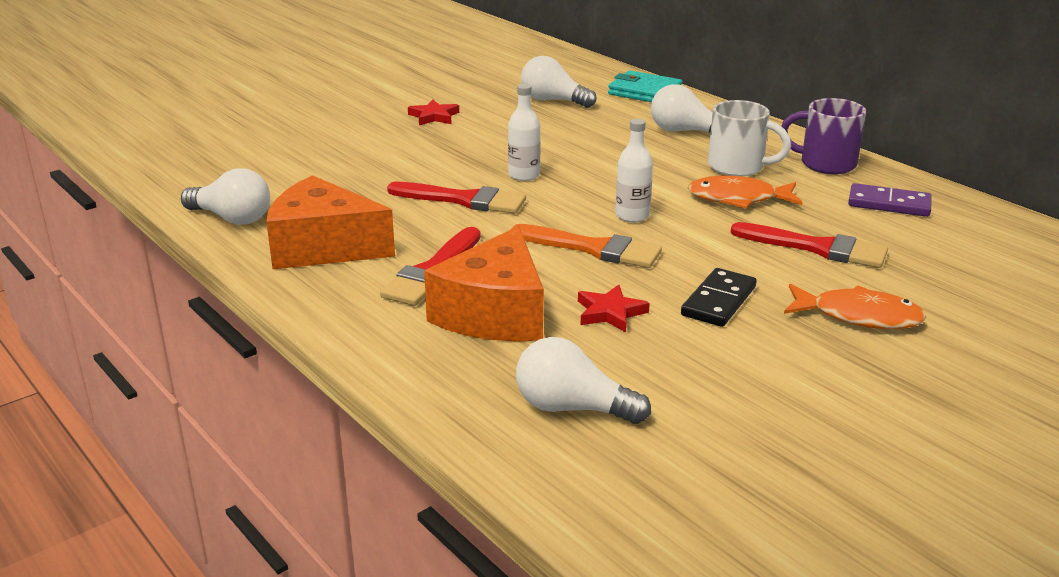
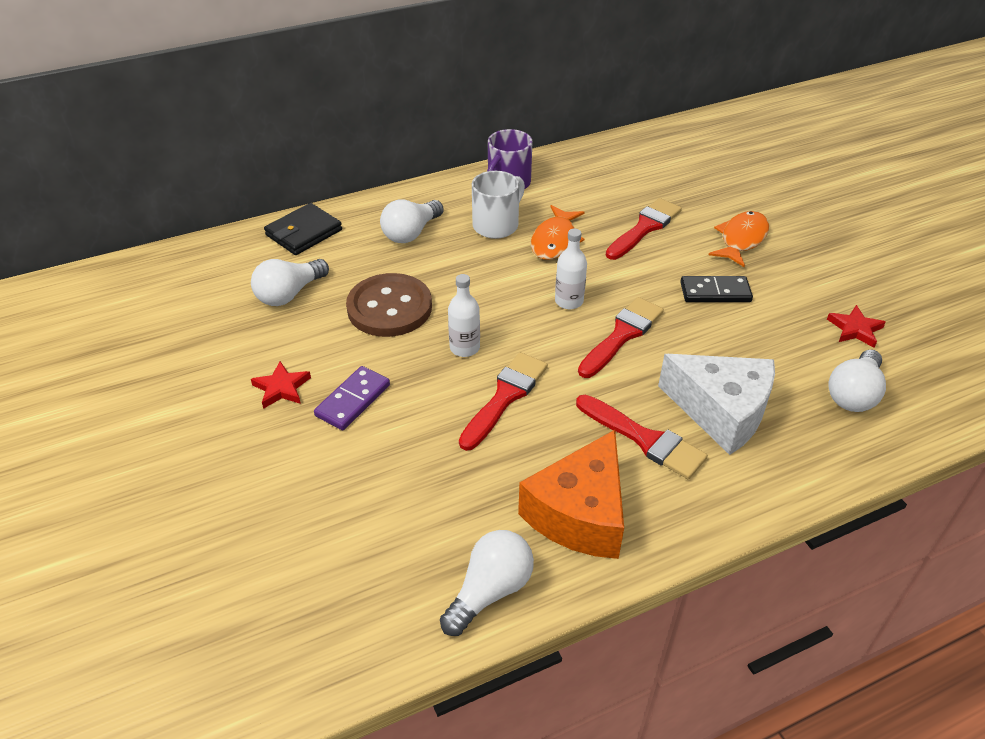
camera: 75 degrees left, 15 degrees up
orange cheese [424,226,544,342] -> white cheese [658,354,775,455]
orange brush [511,224,662,268] -> red brush [578,297,664,378]
red star [578,285,650,332] -> red star moved to [827,305,886,348]
turquoise wallet [608,70,683,102] -> black wallet [264,203,342,255]
black domino [681,268,757,327] -> black domino turned 45 degrees counterclockwise [680,276,753,302]
purple domino [848,183,932,217] -> purple domino moved to [314,366,390,430]
none -> brown button [346,273,432,337]

